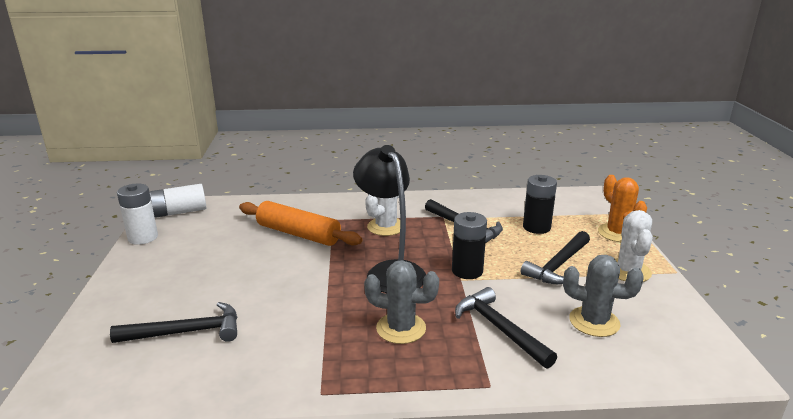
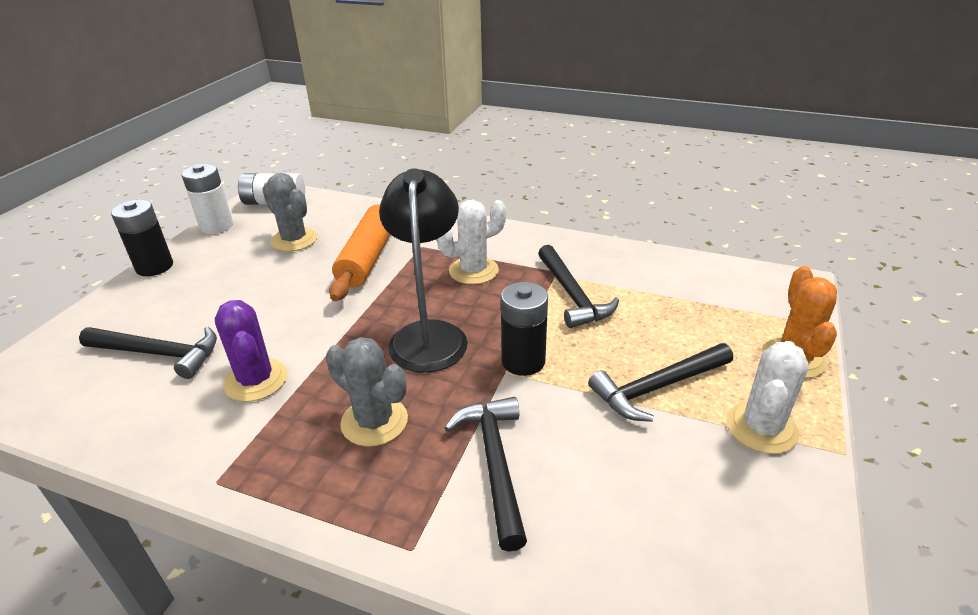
camera: 25 degrees right, 10 degrees up
orange rolling pin [239,201,363,246] -> orange rolling pin turned 45 degrees clockwise [329,204,390,301]
black battery [523,175,557,234] -> black battery moved to [111,200,173,276]
grey cactus [563,255,644,337] -> grey cactus moved to [262,173,317,252]
none -> purple cactus [215,300,287,402]

